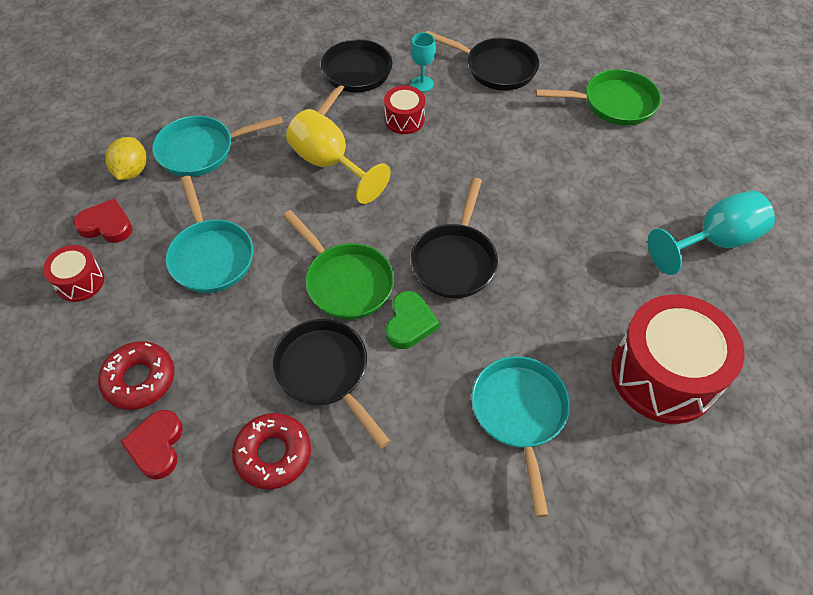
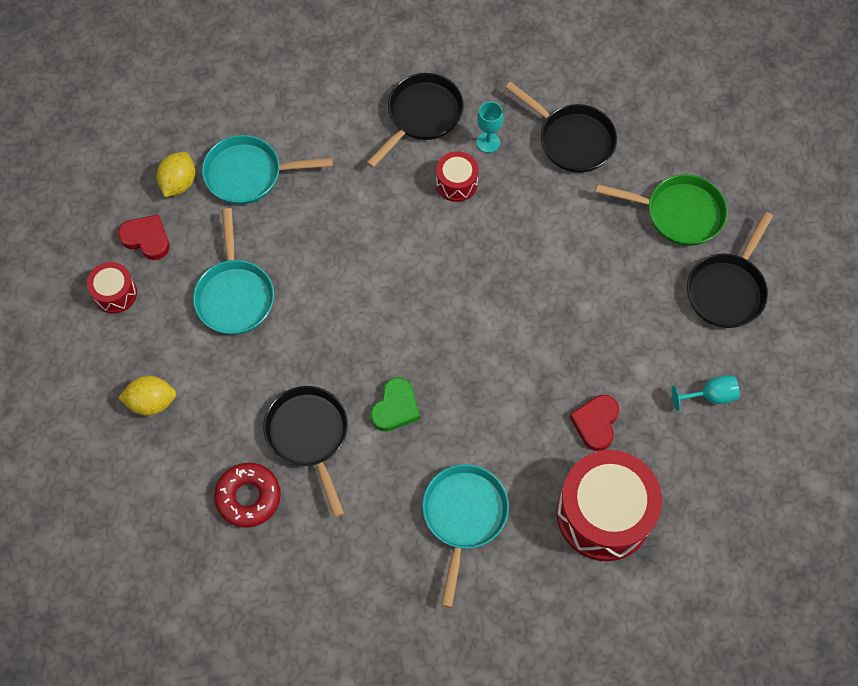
camera: 15 degrees right, 10 degrees up
red donut [98,341,174,410] -> yellow lemon [118,376,176,416]
red heart [121,410,183,480] -> red heart moved to [570,395,619,451]
green pan [283,210,395,320] -> none
yellow goblet [286,109,391,204] -> none
black pan [411,178,498,298] -> black pan moved to [687,212,773,328]
turquoise goblet [648,190,775,275] -> turquoise goblet [671,375,740,411], size x0.56

